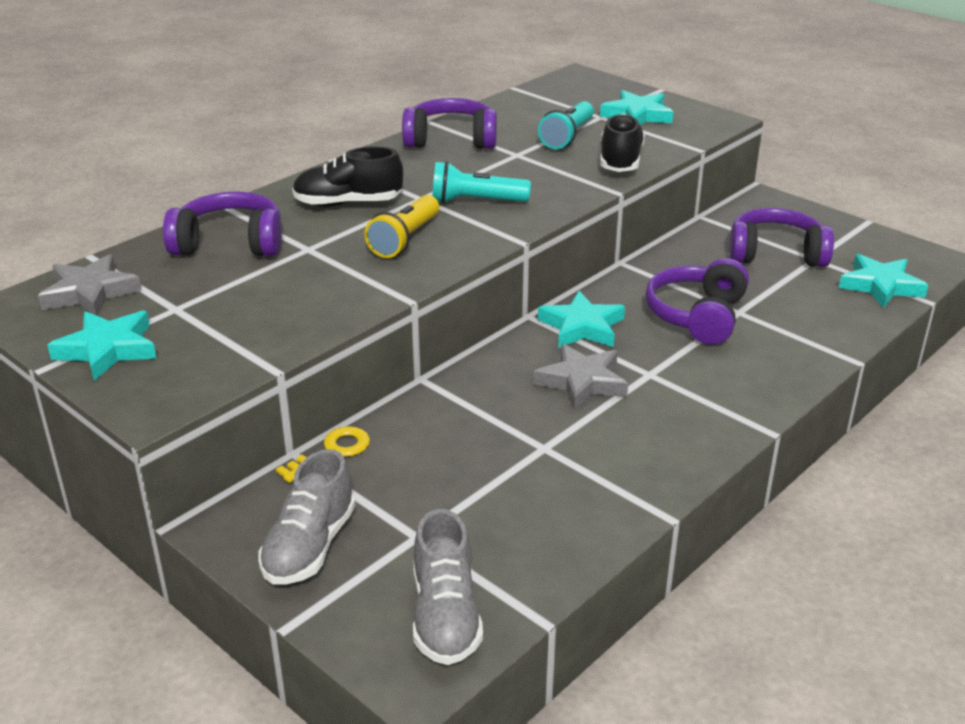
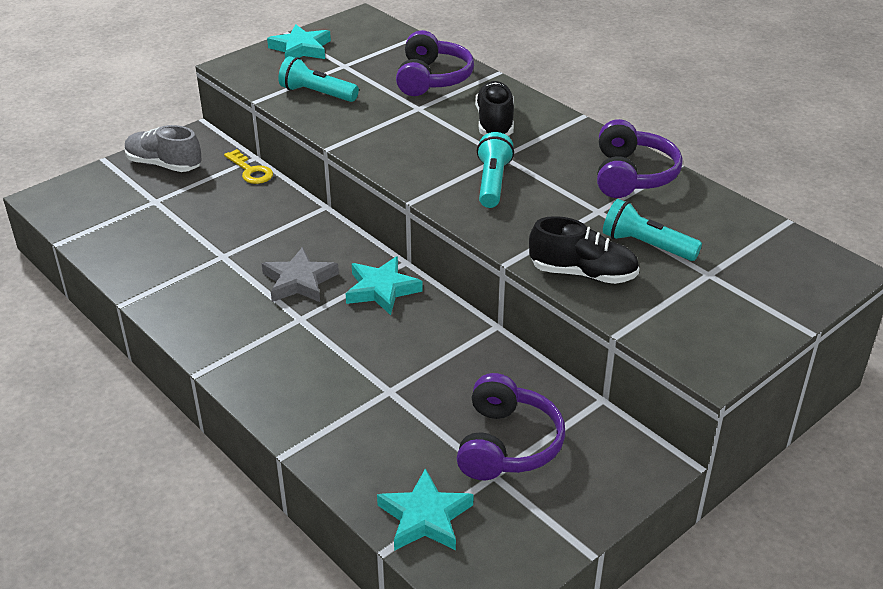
camera: 95 degrees right, 5 degrees up
grey star [38,254,142,316] -> none
yellow flashlight [364,195,439,258] -> none
grey shoe [413,509,483,665] -> none
turquoise star [600,90,674,125] -> none
purple headphones [645,258,749,345] -> none
none -> turquoise flashlight [278,56,359,102]

